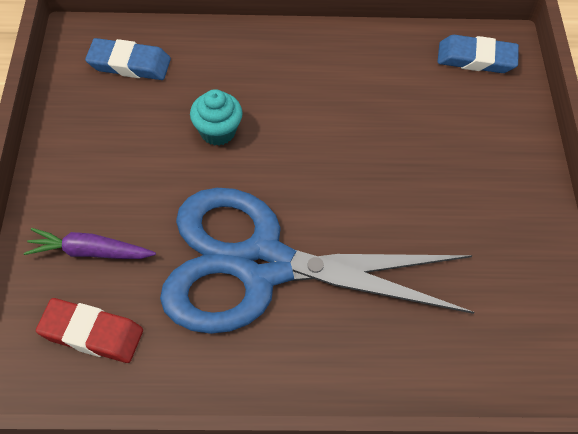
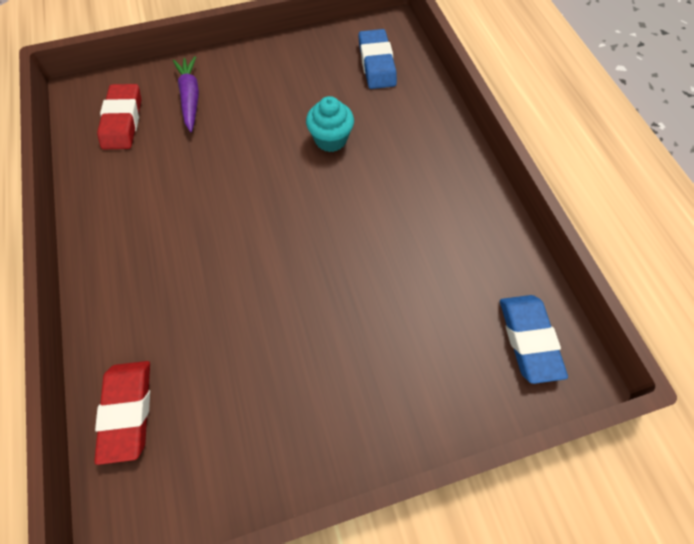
camera: 75 degrees right, 5 degrees up
blue scissors [160,188,475,334] -> none
none -> red eraser [94,361,150,465]

